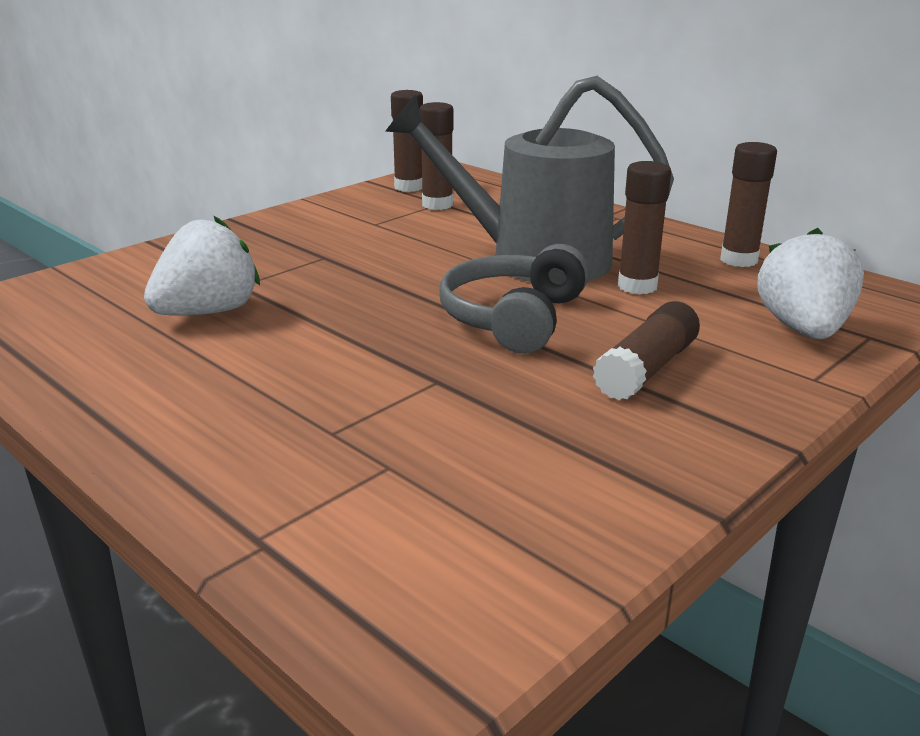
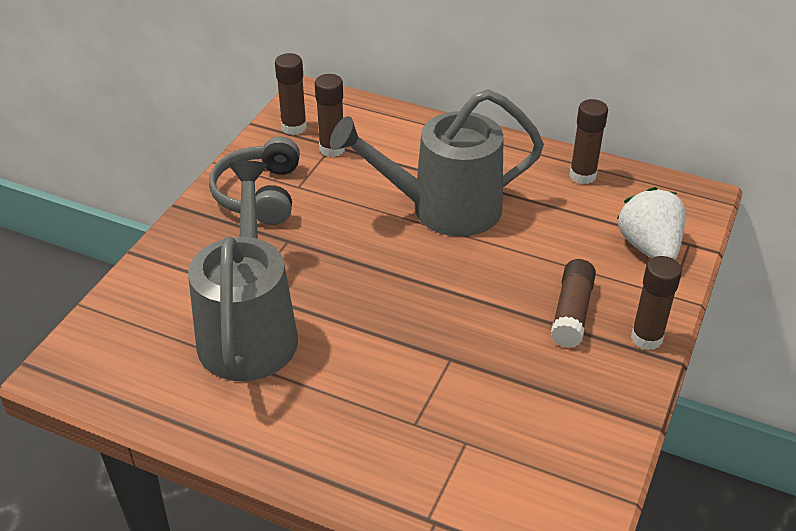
camera: 20 degrees left, 15 degrees up
white strawberry [144,216,260,315] -> grey watering can [188,161,298,381]
grey headphones [440,244,589,354] -> grey headphones moved to [209,137,300,225]
brown glue stick [618,161,671,294] -> brown glue stick moved to [631,256,682,350]

